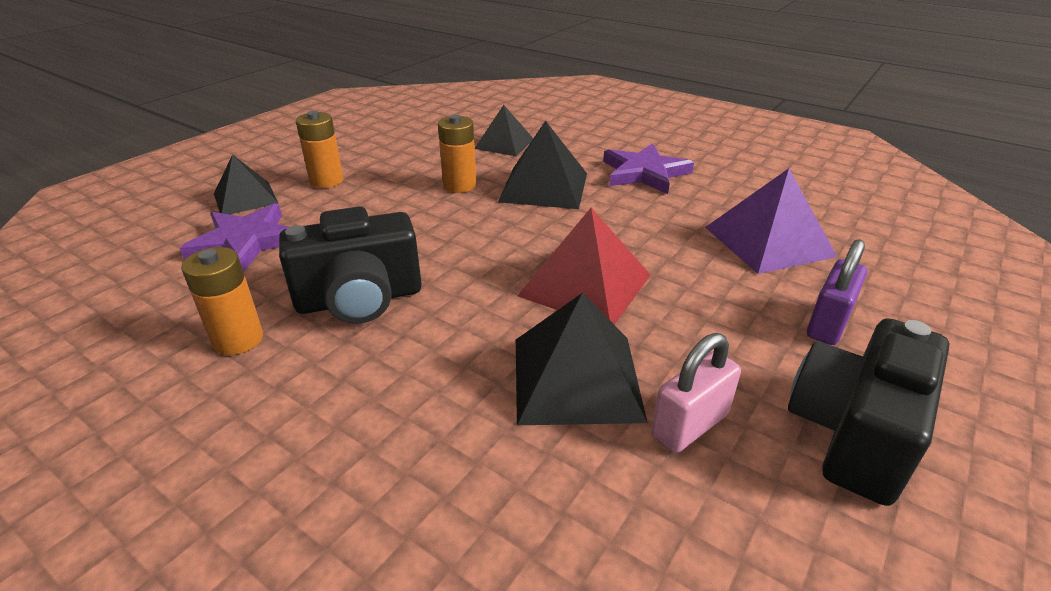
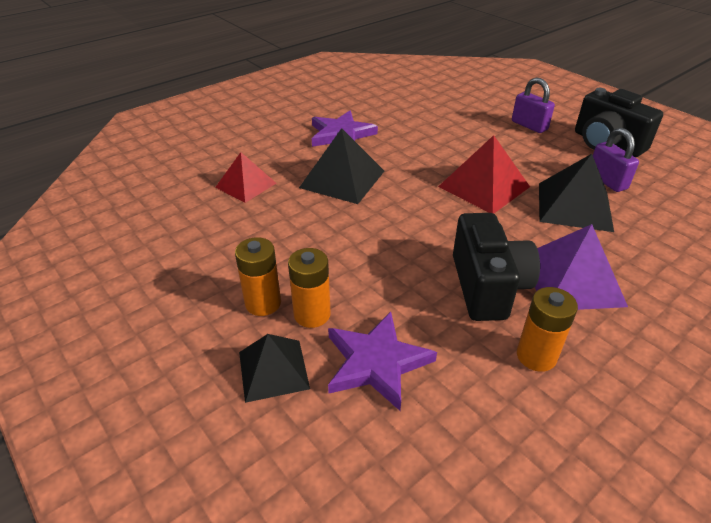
camera: 75 degrees left, 5 degrees up
orange battery [438,115,477,193] -> orange battery moved to [288,248,331,328]
black pyramid [475,105,533,156] -> red pyramid [215,152,276,203]
pink padlock [651,333,741,453] -> purple padlock [593,128,639,192]
purple pyramid [705,169,837,274] -> purple pyramid moved to [535,224,628,310]

